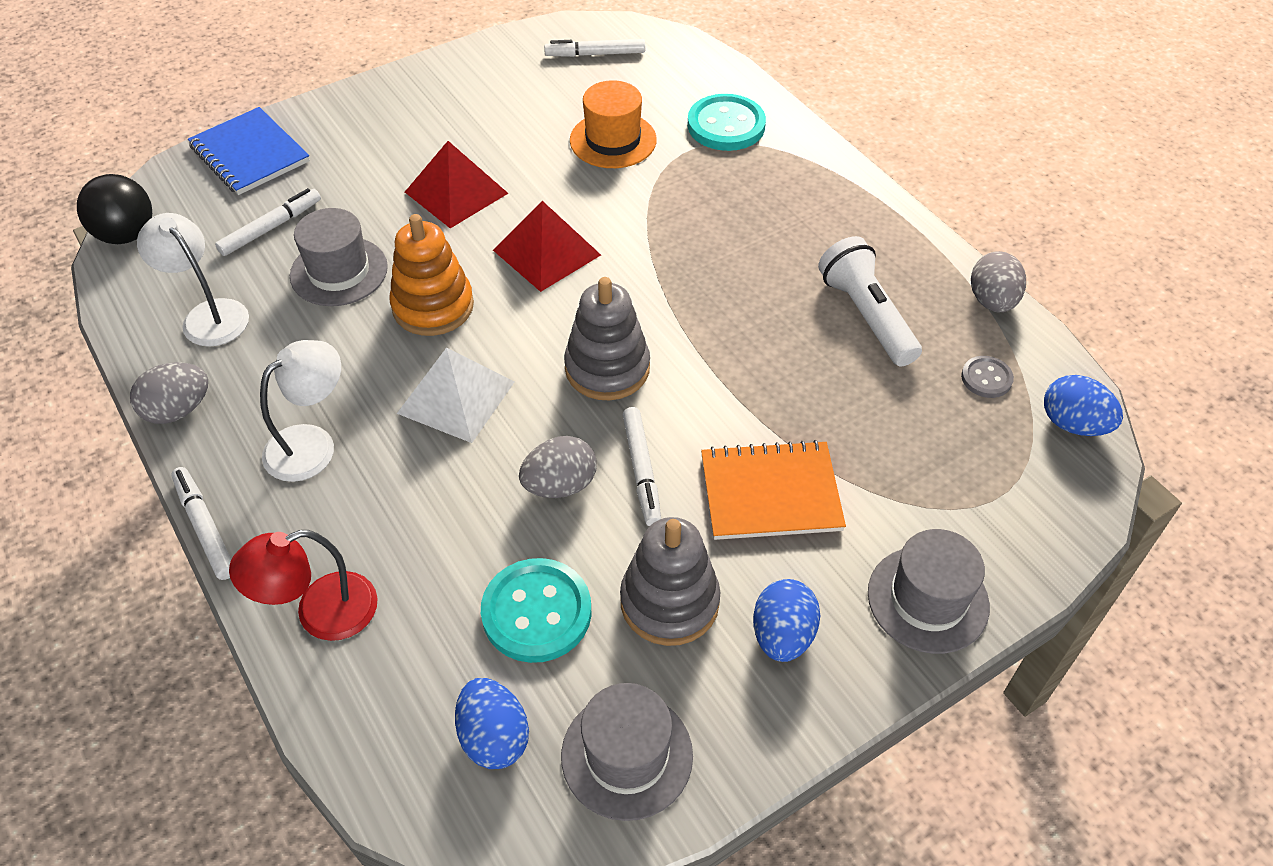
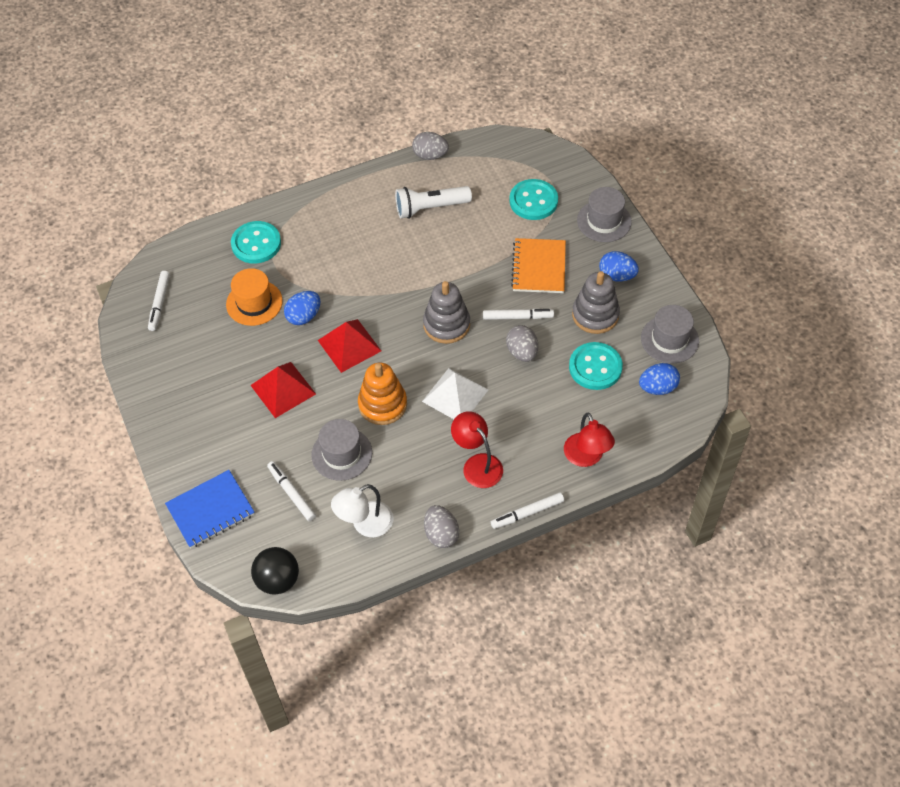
camera: 80 degrees left, 5 degrees up
white lamp [260,340,341,482] -> red lamp [451,411,503,488]
grey button [961,356,1014,398] -> none
blue egg [1044,375,1123,436] -> blue egg moved to [284,291,321,325]
none -> turquoise button [509,179,558,220]

